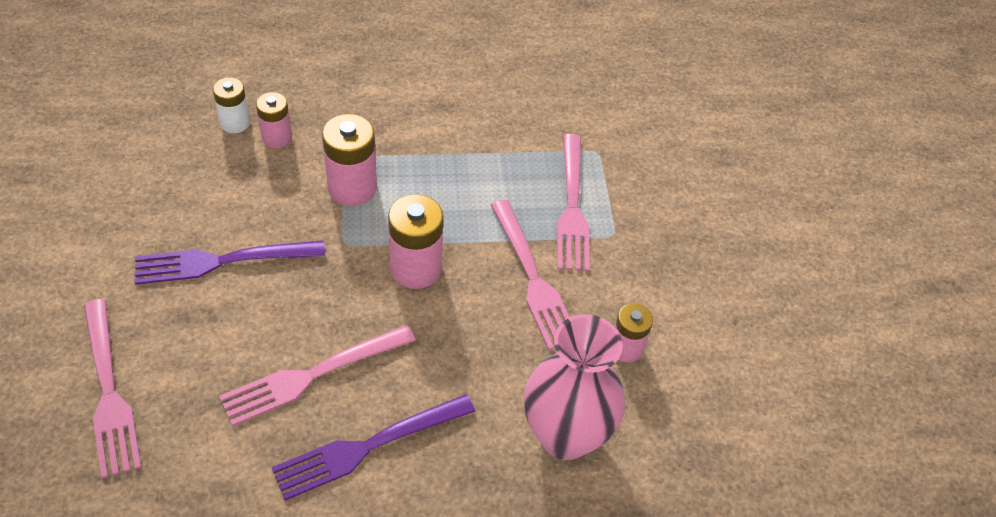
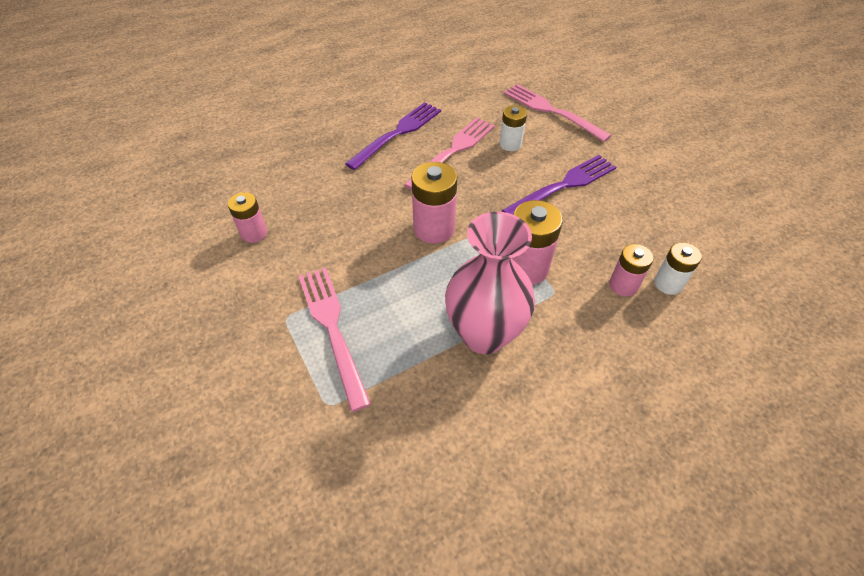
camera: 160 degrees right, 0 degrees up
pink fork [491,200,570,350] -> none
pink vase [524,314,625,460] -> pink vase moved to [445,212,535,354]
none -> white battery [499,105,527,151]

